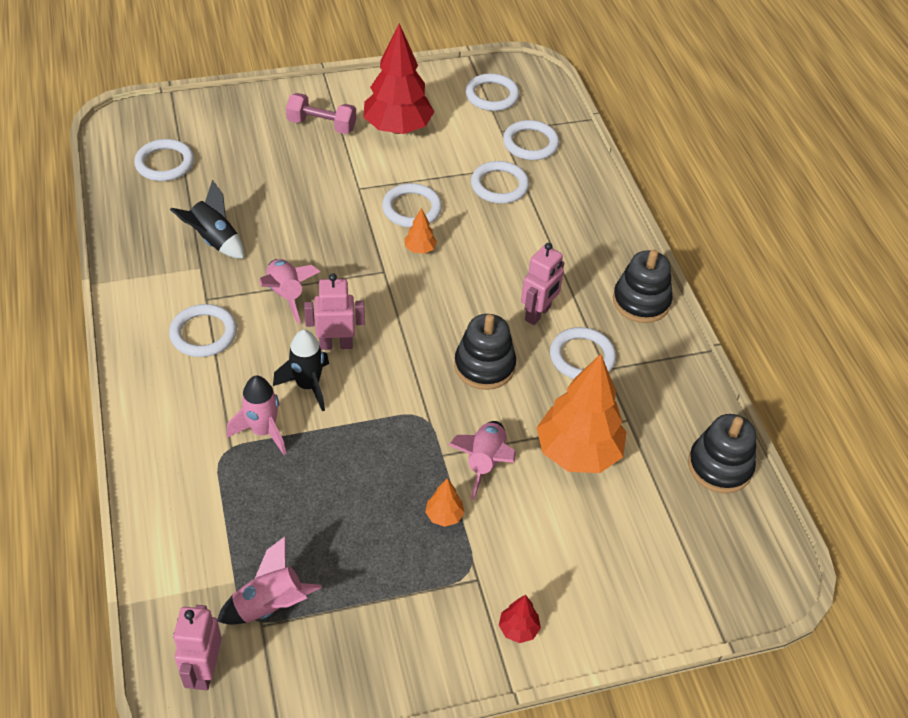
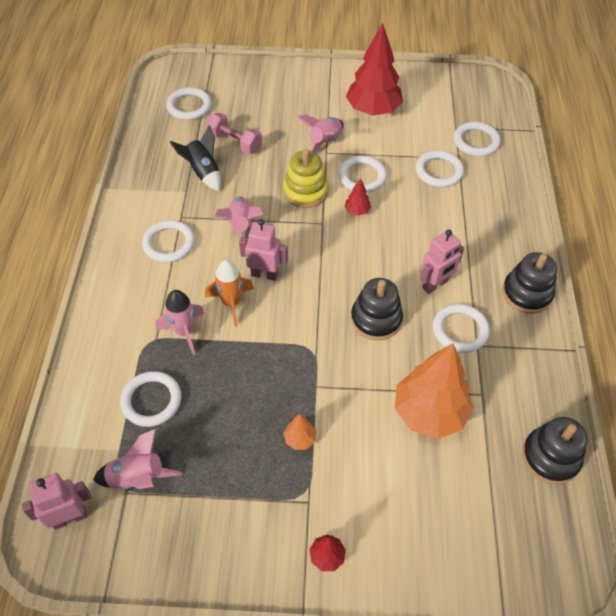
camera: 20 degrees right, 5 degrees up
pink robot [173,605,222,690] -> pink robot turned 45 degrees clockwise [22,473,91,530]
black rocket [273,330,329,411] -> orange rocket [205,260,254,327]
pink dumbbell [286,93,356,134] -> pink dumbbell moved to [206,113,262,154]
orange tree [404,208,437,254] -> red tree [344,178,371,216]
pink rocket [449,421,516,500] -> pink rocket moved to [297,115,343,153]
white ring [465,73,519,111] -> white ring moved to [120,371,181,427]
none -> yellow stacking toy [283,149,329,208]

